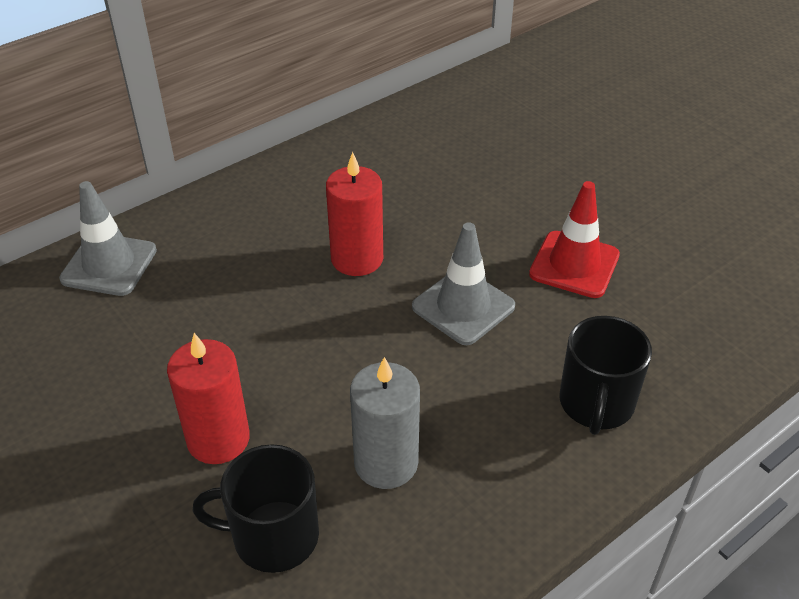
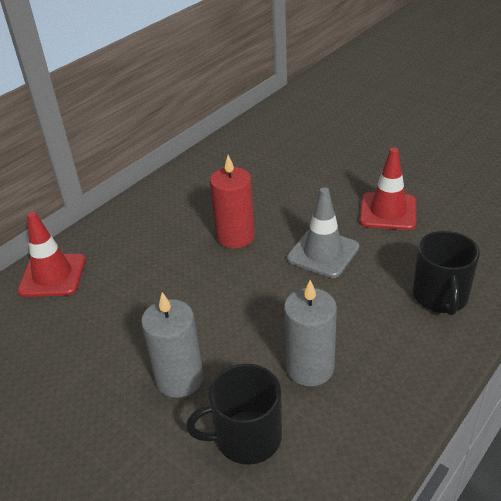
camera: 10 degrees left, 5 degrees down
grey traffic cone [59,181,157,296] -> red traffic cone [18,212,86,297]
red candle [167,333,250,464] -> grey candle [141,292,203,398]

